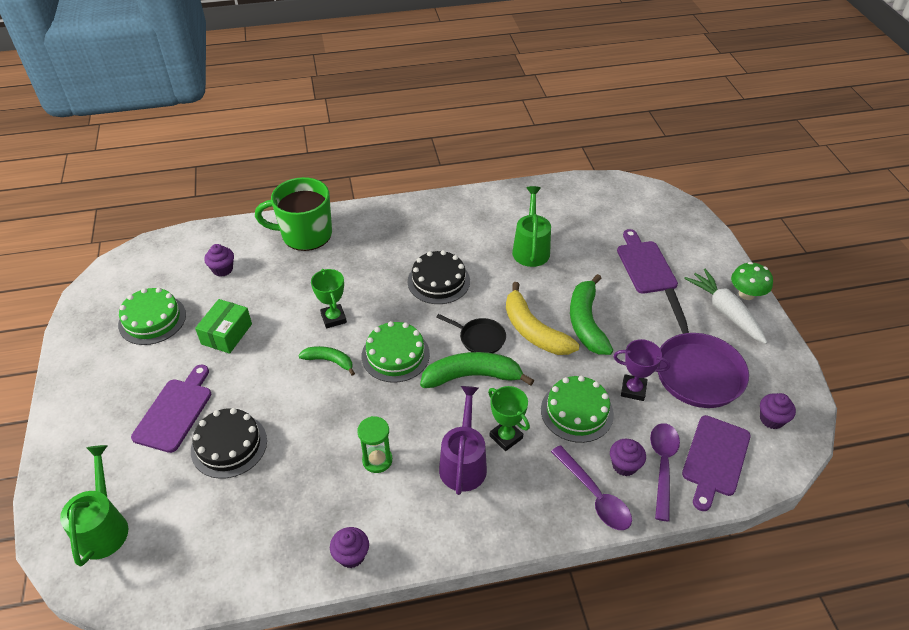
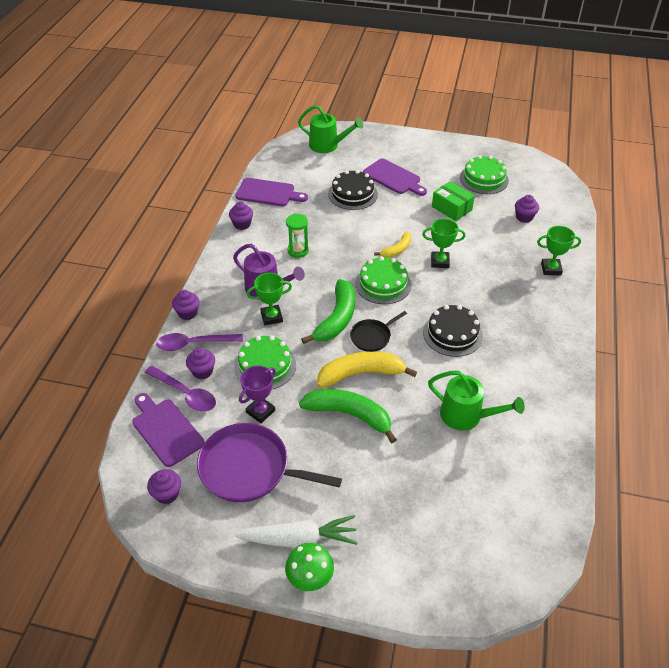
camera: 115 degrees right, 0 degrees up
green mug [255,177,332,251] -> green trophy [537,226,581,275]
green banana [298,346,355,376] -> yellow banana [374,232,412,258]
purple cutting board [617,229,678,294] -> purple cutting board moved to [235,178,308,206]
none -> purple cupcake [172,290,199,320]

